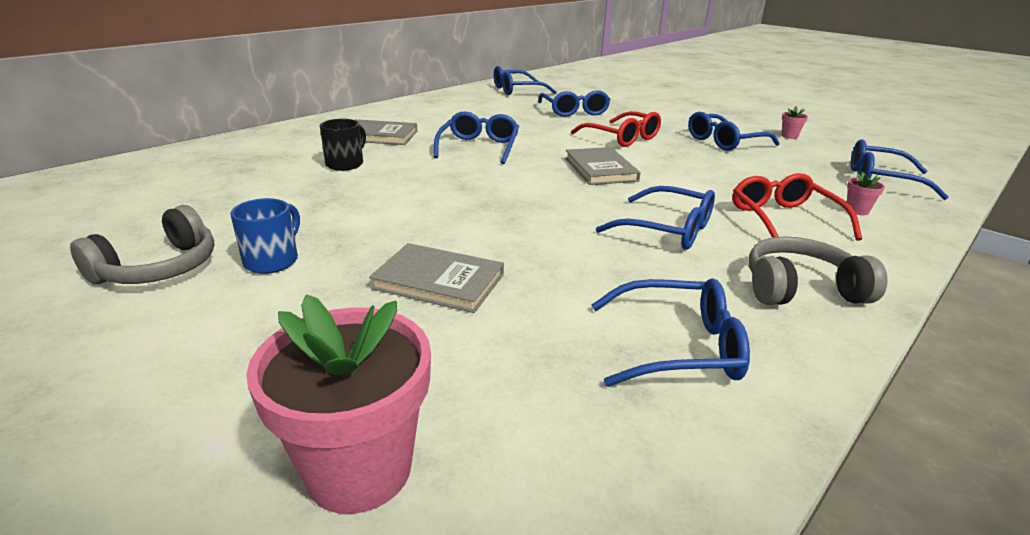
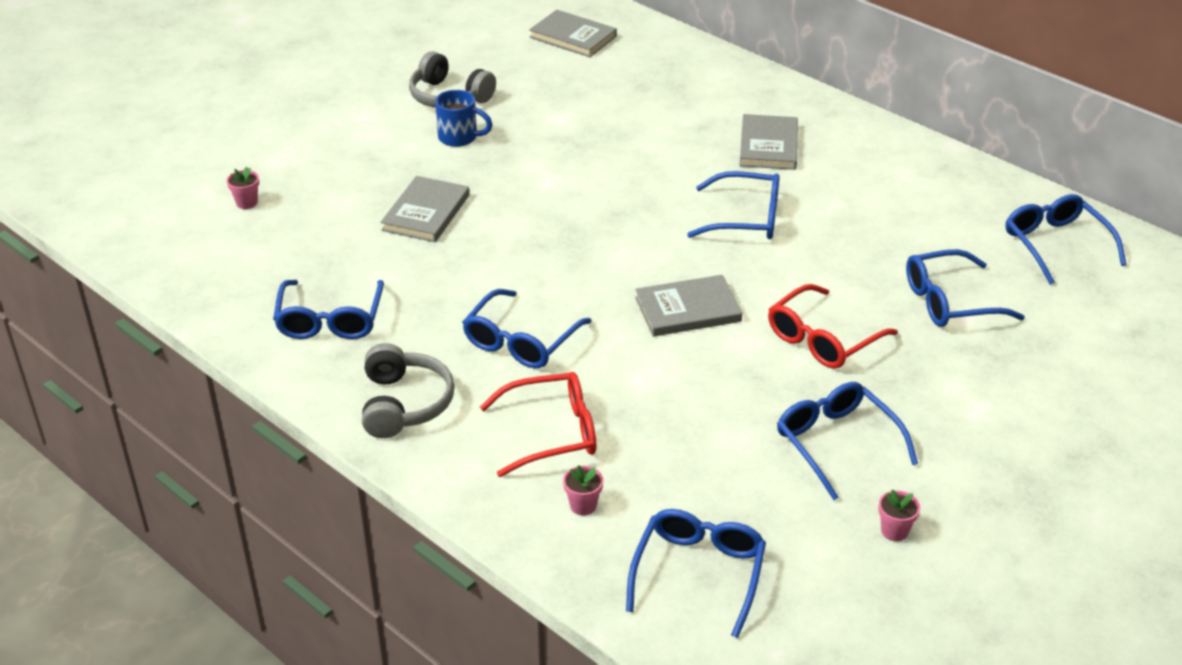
camera: 90 degrees right, 10 degrees up
pink flower pot [246,294,431,514] -> pink flower pot [227,166,259,209], size x0.41
black mug [320,119,366,171] -> none
none -> grey book [529,10,617,57]

